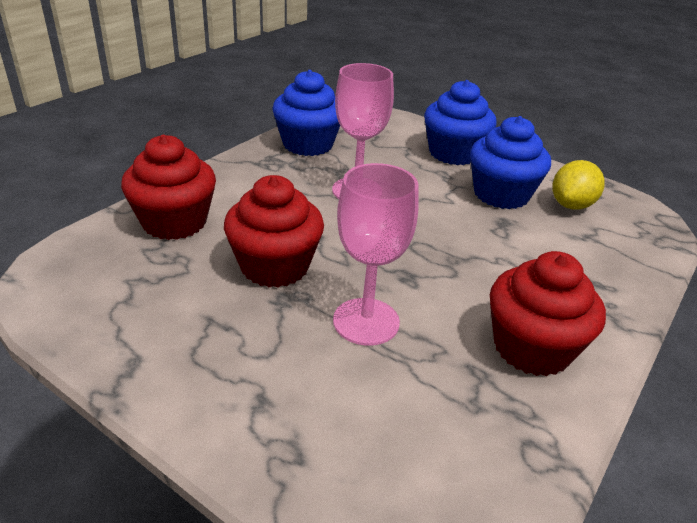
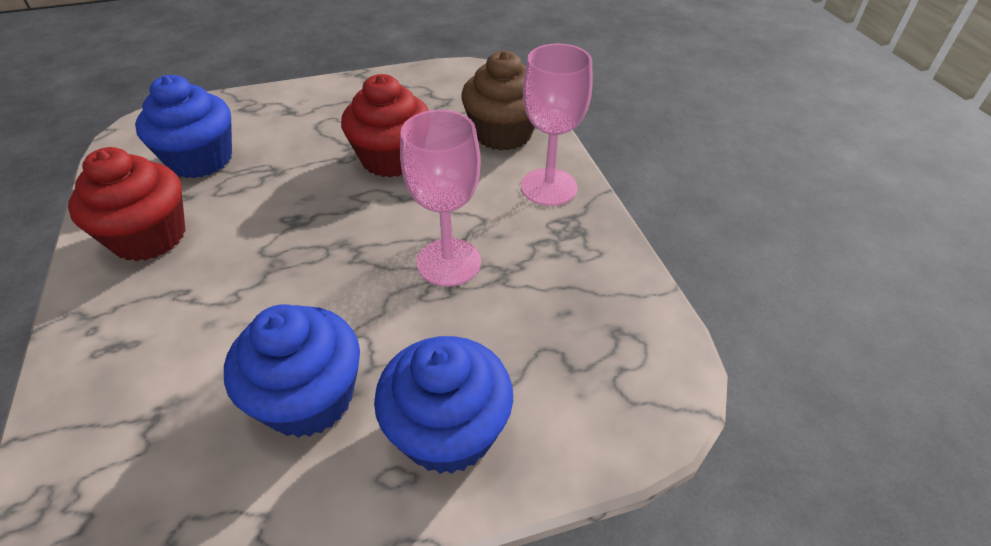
camera: 130 degrees right, 10 degrees up
red cupcake [121,135,216,240] -> brown cupcake [461,51,535,151]
blue cupcake [272,70,340,156] -> blue cupcake moved to [135,75,232,178]
pink goblet [333,163,419,346] -> pink goblet moved to [521,43,592,206]
yellow lemon [552,160,605,210] -> none

